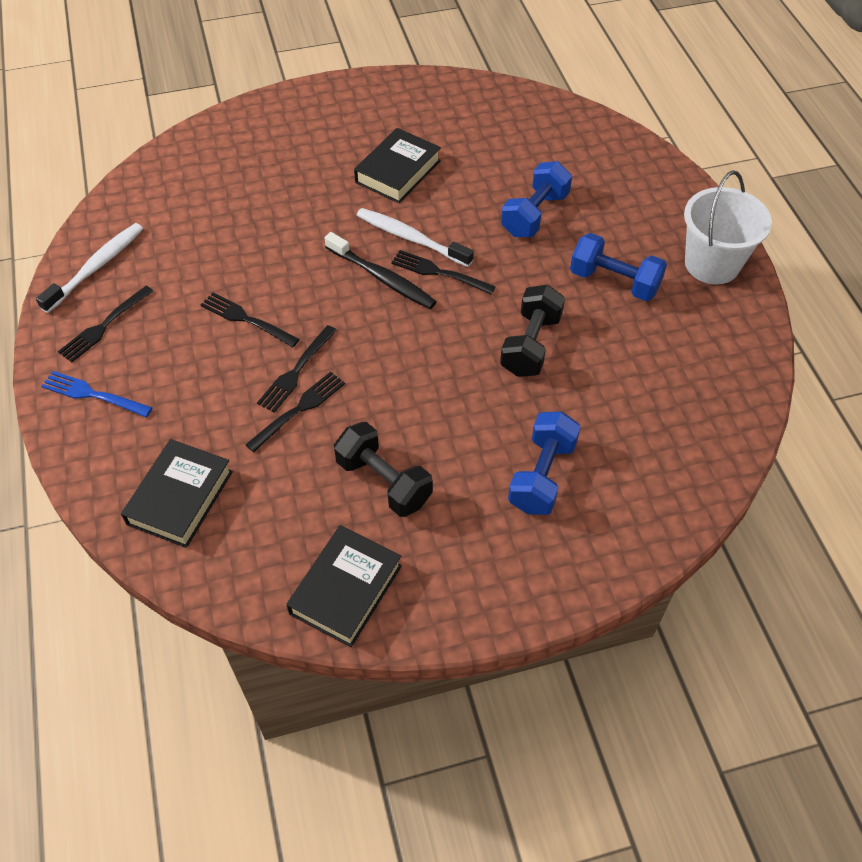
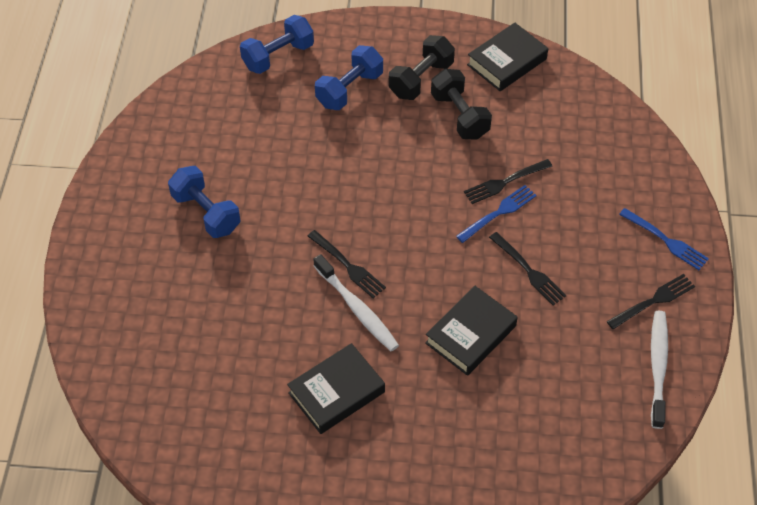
camera: 160 degrees left, 0 degrees up
white toothbrush [36,223,143,313] -> white toothbrush turned 135 degrees clockwise [651,311,668,429]
black book [121,439,233,548] -> black book moved to [425,286,518,376]
black fork [257,325,337,413] -> blue fork [456,185,537,243]
black toothbrush [325,232,437,309] -> none
black dumbbell [500,285,565,377] -> black dumbbell moved to [389,35,455,100]
blue dumbbell [501,161,572,237] -> blue dumbbell moved to [240,15,314,74]
white bucket [684,170,772,284] -> none

